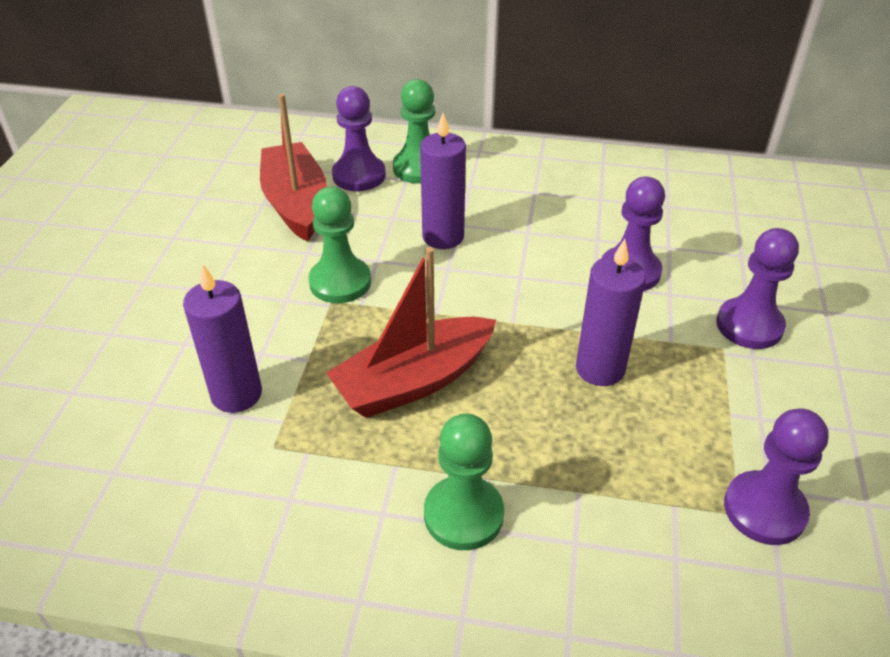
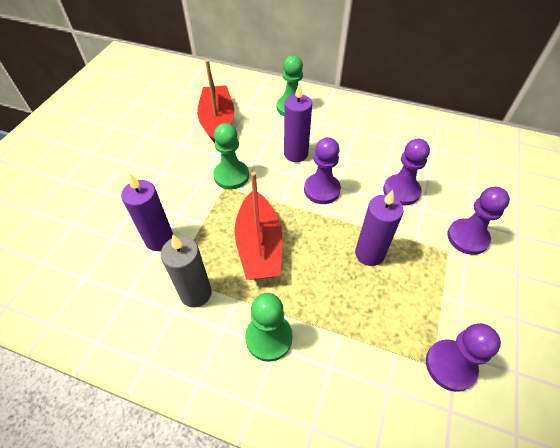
camera: 10 degrees right, 10 degrees up
red boat [326,247,496,418] -> red boat turned 75 degrees counterclockwise [234,172,282,280]
purple pawn [332,86,386,191] -> purple pawn moved to [304,137,341,204]
none -> grey candle [161,235,212,307]

